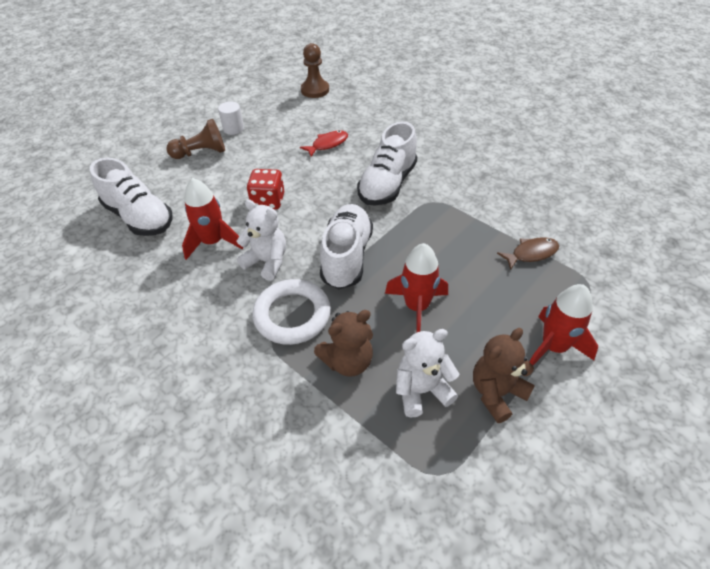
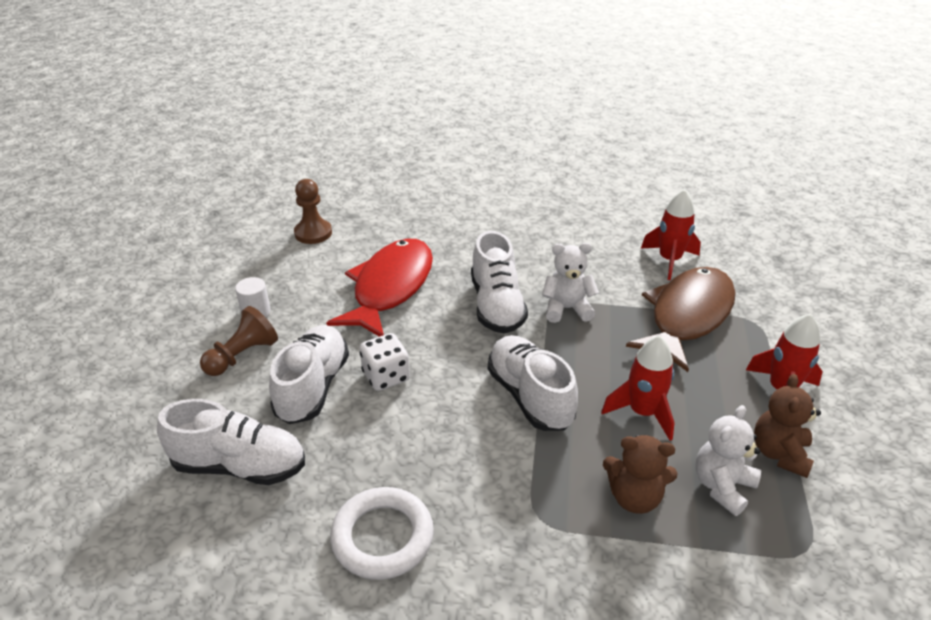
camera: 35 degrees left, 10 degrees down
red rocket [182,178,244,260] -> red rocket moved to [641,189,701,280]
white teddy bear [236,199,286,281] -> white teddy bear moved to [542,243,599,323]
red dice [247,169,284,210] -> white dice [359,333,410,391]
white ring [252,279,331,345] -> white ring moved to [330,487,434,580]
red fish [300,130,348,157] -> red fish [326,239,433,337], size x2.34
brown teddy bear [314,310,373,377] -> brown teddy bear turned 75 degrees clockwise [603,435,677,514]
brown fish [497,237,559,270] -> brown fish [626,267,736,372], size x2.34
none -> white shoe [269,325,349,424]

